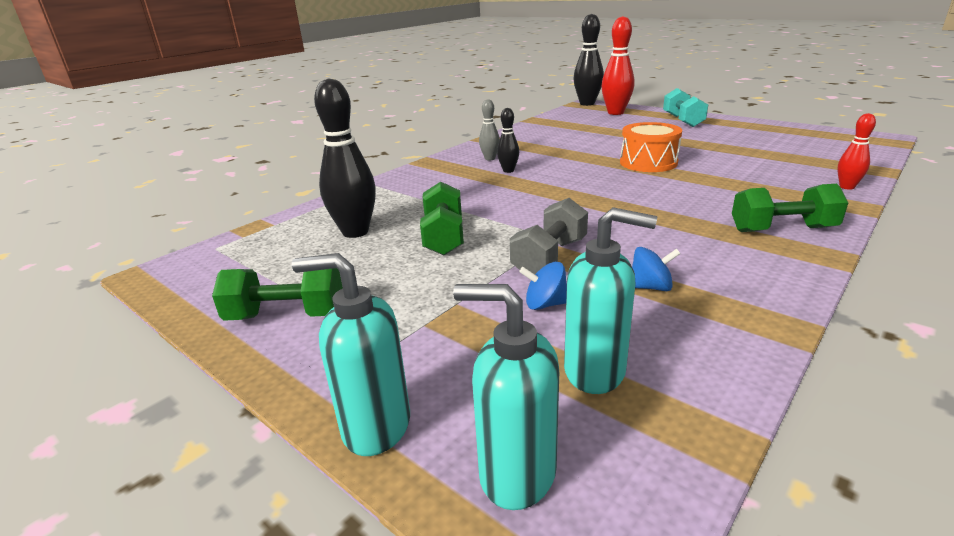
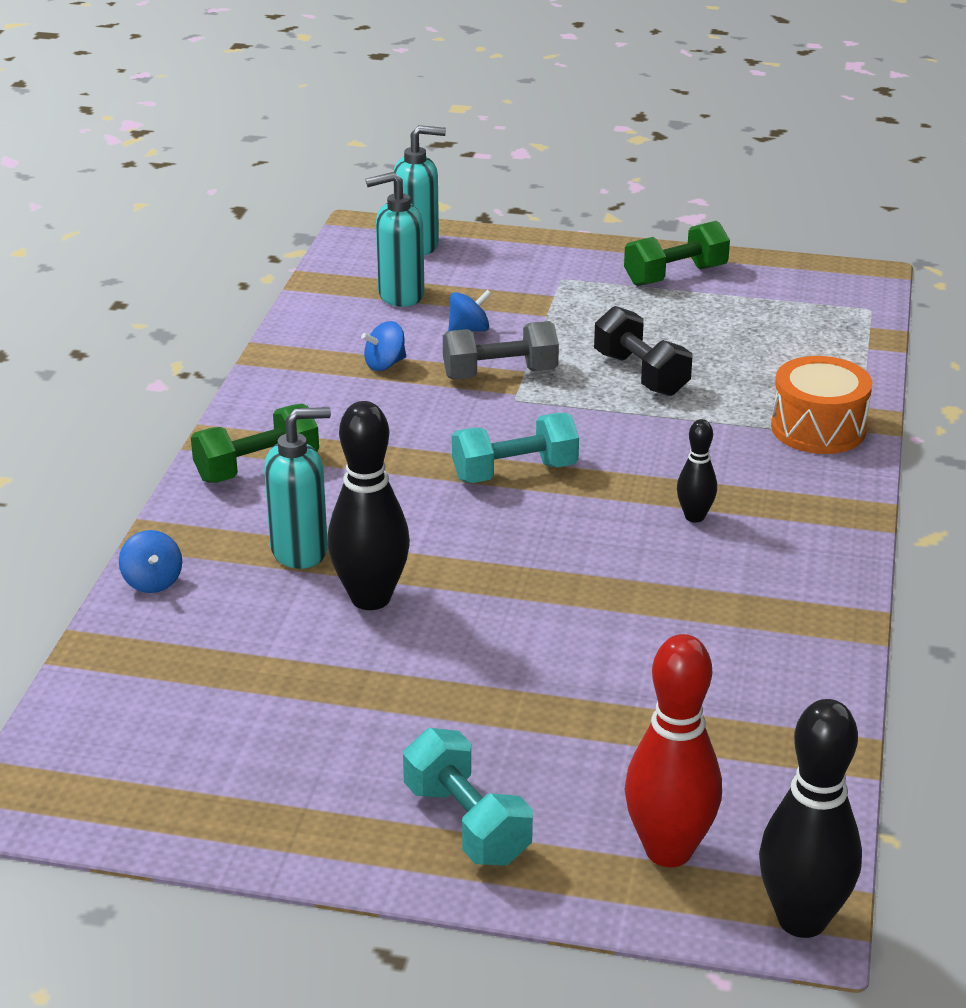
camera: 150 degrees right, 5 degrees up
turquoise soap dispenser [292,253,410,456] -> turquoise soap dispenser moved to [264,407,331,569]
black bowling pin [314,78,376,238] -> black bowling pin moved to [328,401,410,610]
green dumbbell [420,182,464,255] -> black dumbbell [594,306,692,396]
grey bowling pin [479,99,500,161] -> none
grey dumbbell [510,198,588,274] -> grey dumbbell turned 75 degrees clockwise [443,321,559,379]
orange drum [620,122,682,172] -> orange drum moved to [771,356,872,454]
red bowling pin [837,113,876,190] -> blue spinning top [119,530,182,593]
none -> turquoise dumbbell [452,413,579,483]

